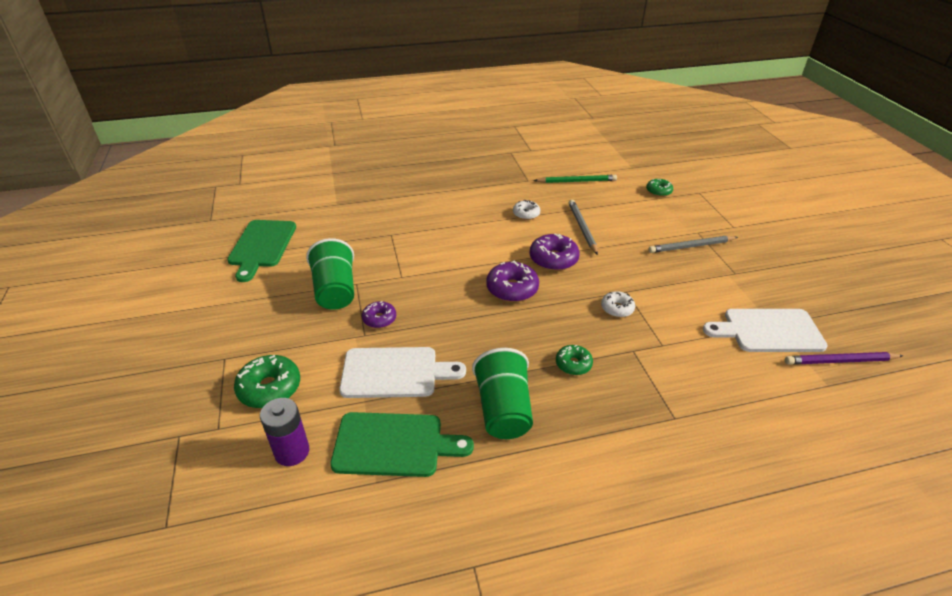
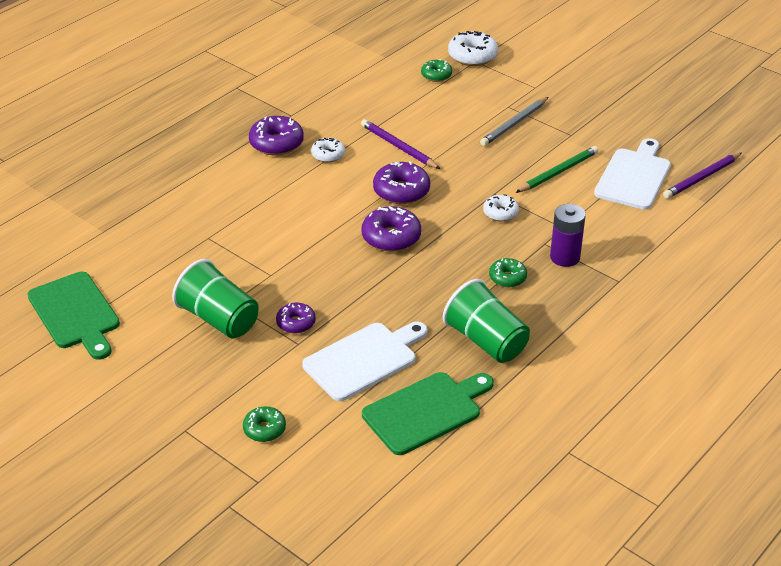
camera: 35 degrees left, 0 degrees up
green donut [234,355,300,408] -> green donut [243,406,286,442], size x0.61
purple battery [260,398,309,466] -> purple battery moved to [550,204,586,267]
green pencil [534,175,617,183] -> green pencil moved to [515,146,598,193]
grey pencil [569,200,598,255] -> purple pencil [361,119,440,169]
white cutting board [703,309,828,352] -> white cutting board turned 150 degrees clockwise [594,138,671,210]
none -> purple donut [249,116,304,155]
none -> white donut [448,31,498,66]

